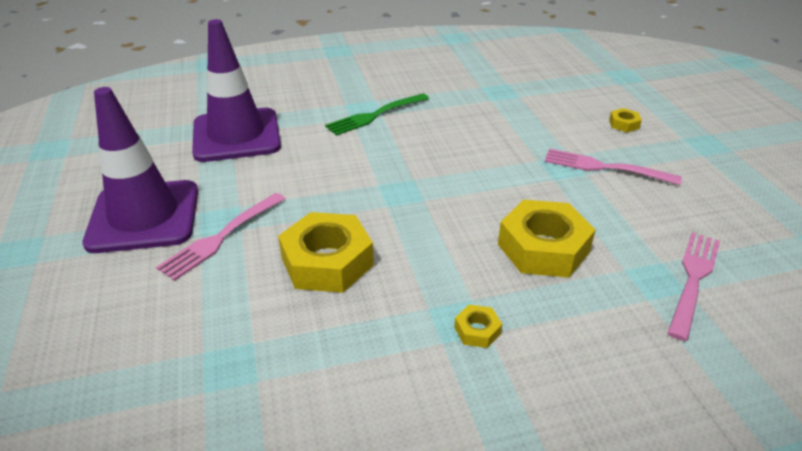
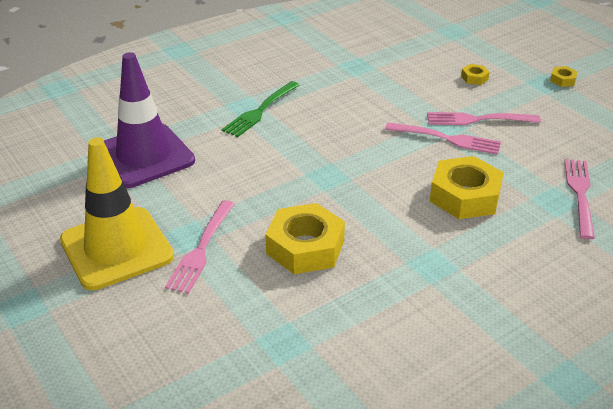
camera: 20 degrees left, 0 degrees up
purple traffic cone [82,87,198,253] -> yellow traffic cone [60,137,174,290]
yellow nut [454,304,502,348] -> yellow nut moved to [550,66,578,87]
none -> pink fork [385,122,501,155]

